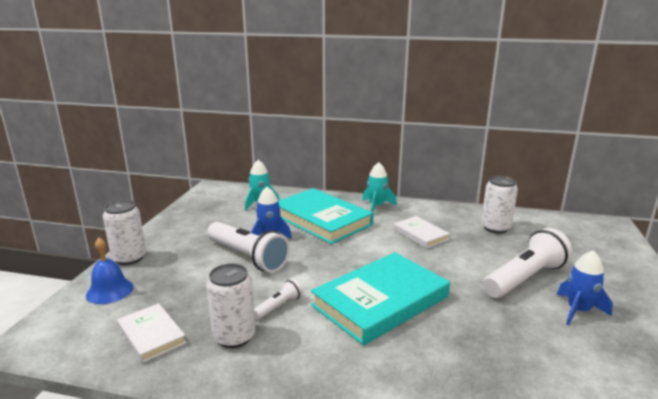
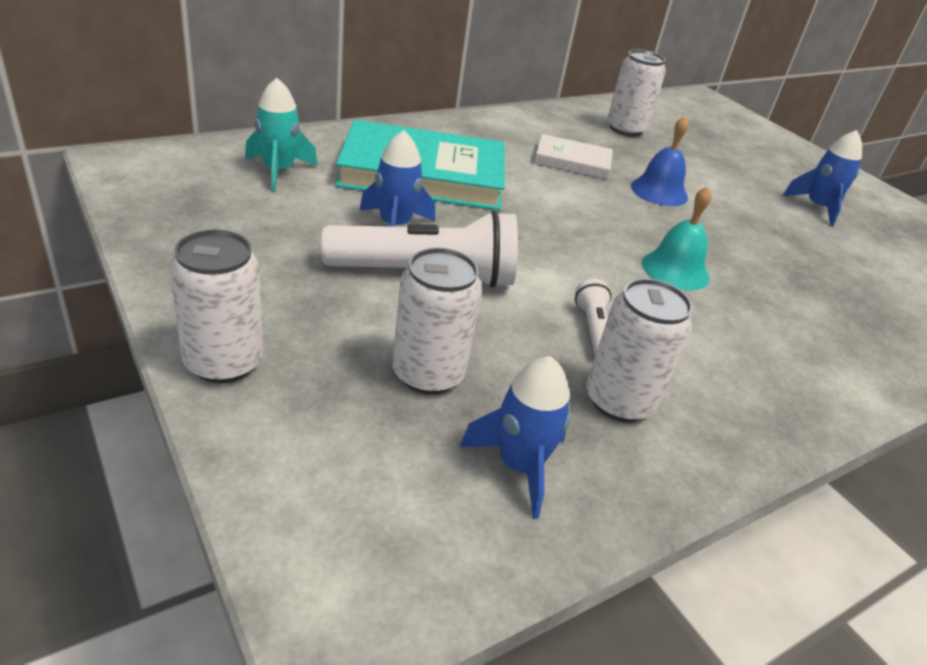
camera: 50 degrees left, 15 degrees up
blue bell [86,238,134,304] -> blue bell moved to [631,116,688,206]
white book [117,303,186,363] -> blue rocket [459,356,571,519]
turquoise book [311,252,450,345] -> turquoise bell [642,186,712,290]
turquoise rocket [362,162,397,212] -> none
white flashlight [483,228,572,298] -> none
none -> white can [392,248,482,394]

